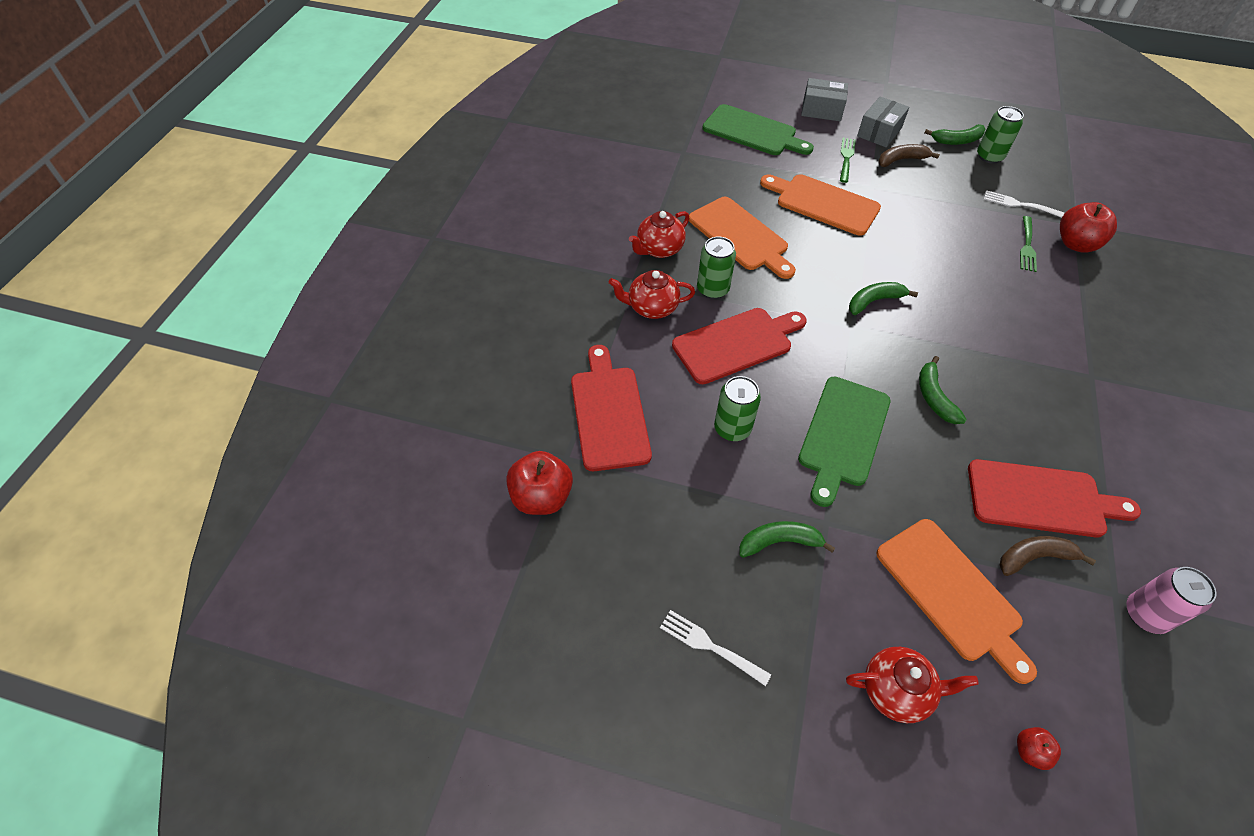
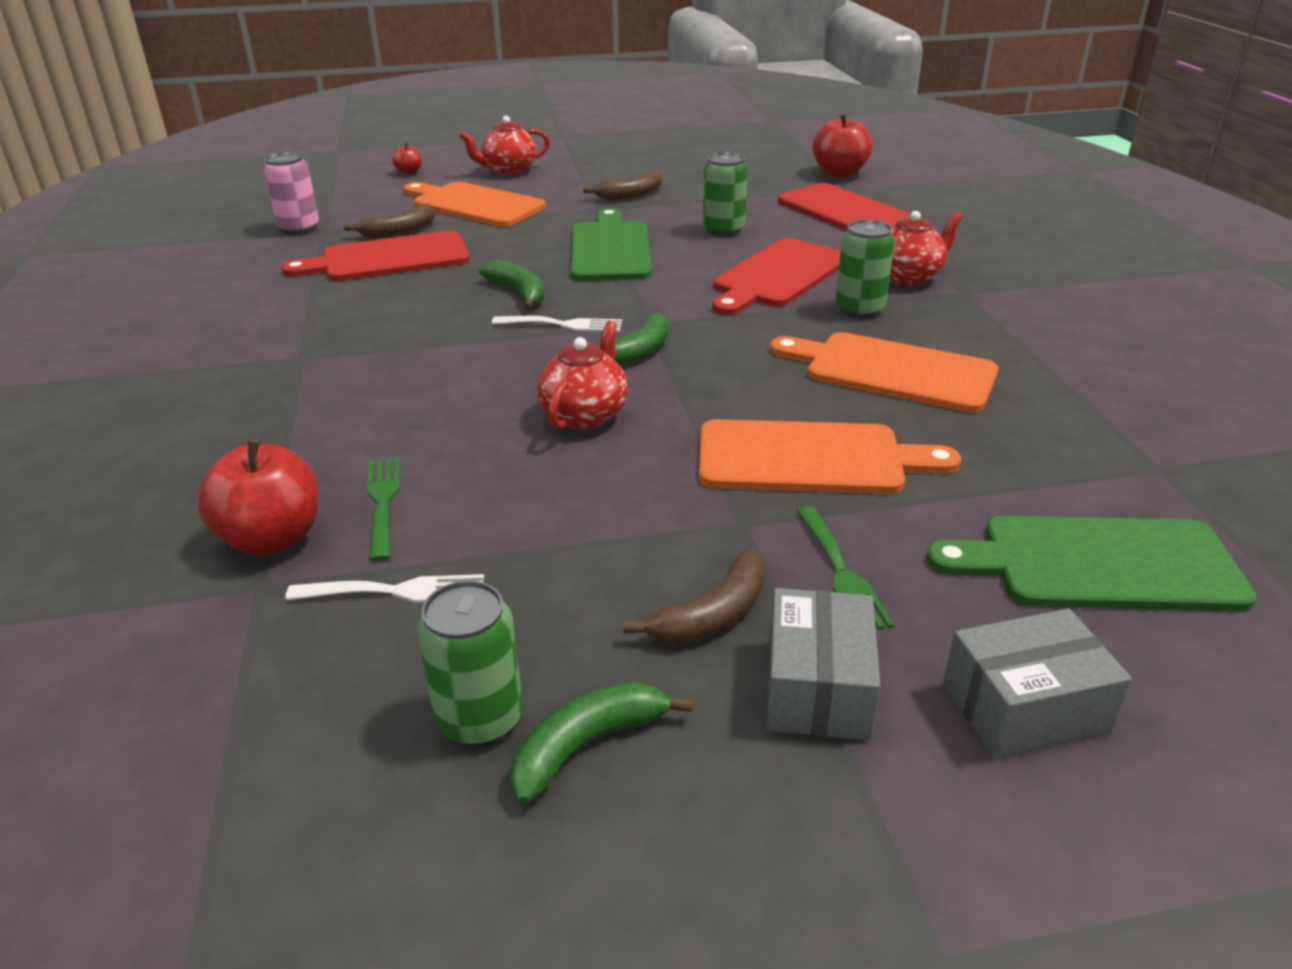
camera: 155 degrees right, 20 degrees down
red teapot [629,211,689,258] -> red teapot moved to [537,320,628,430]
white fork [660,610,771,686] -> white fork moved to [492,316,622,332]
green banana [739,521,835,558] -> brown banana [583,170,662,201]

